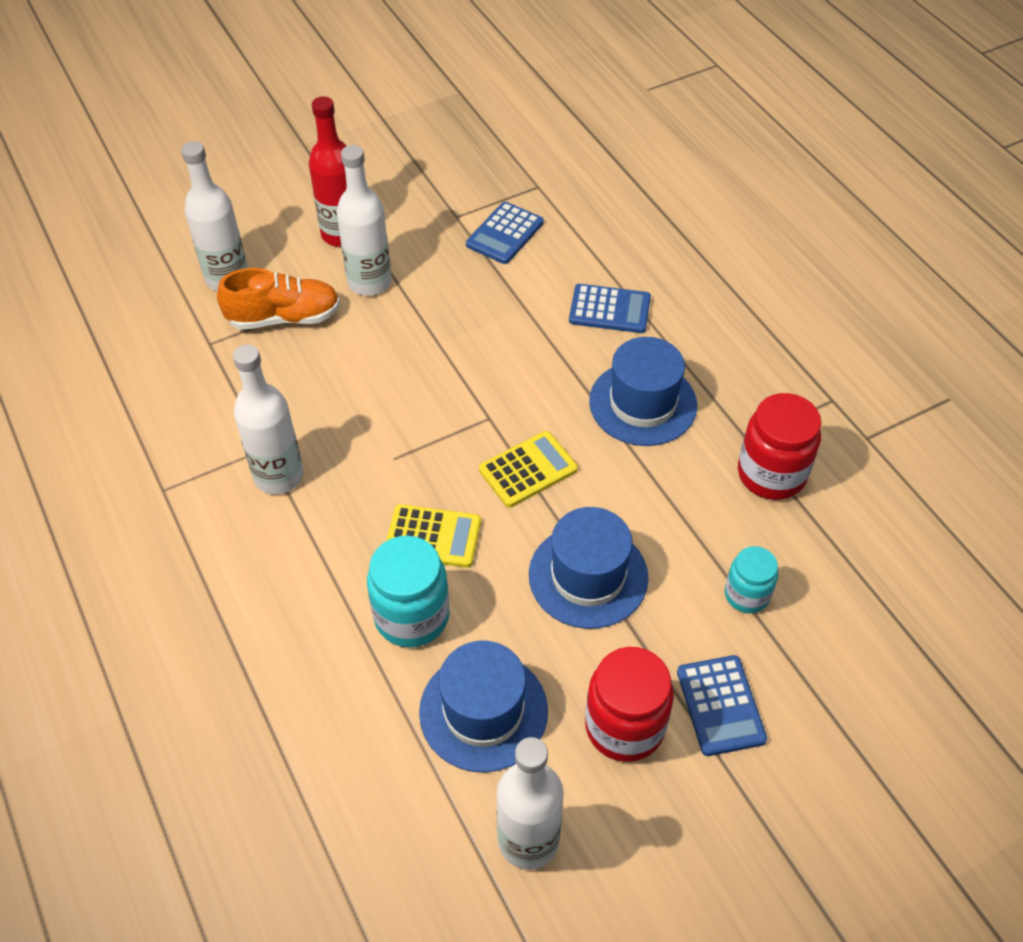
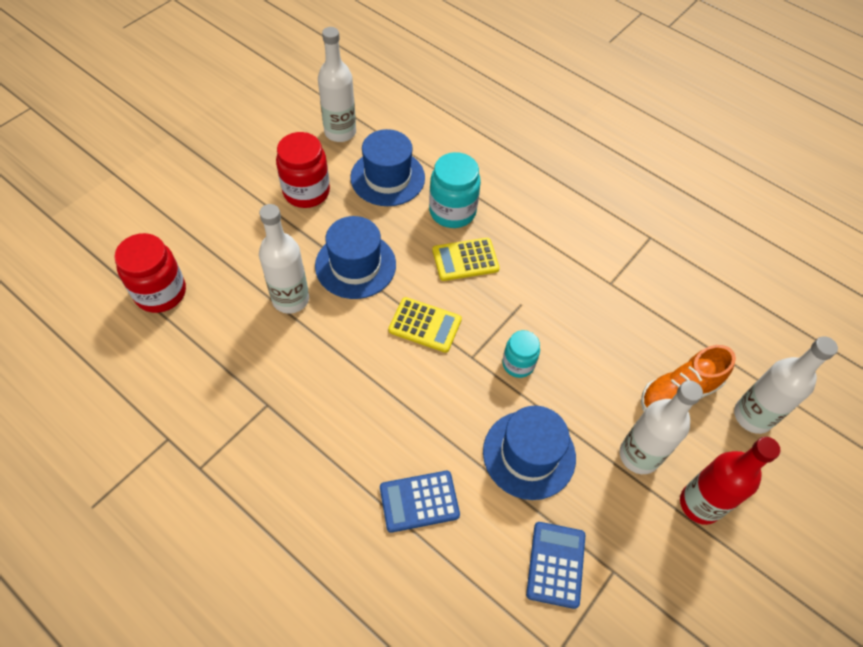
camera: 155 degrees right, 5 degrees up
white bottle [233,344,303,494] -> white bottle moved to [259,204,309,314]
yellow calculator [479,431,578,507] -> yellow calculator turned 105 degrees counterclockwise [388,297,462,353]
blue hat [589,337,697,446] -> blue hat moved to [483,406,576,500]
blue calculator [677,655,767,756] -> none
turquoise jar [725,546,778,613] -> turquoise jar moved to [502,330,540,378]
red jar [738,393,821,500] -> red jar moved to [114,233,186,313]

